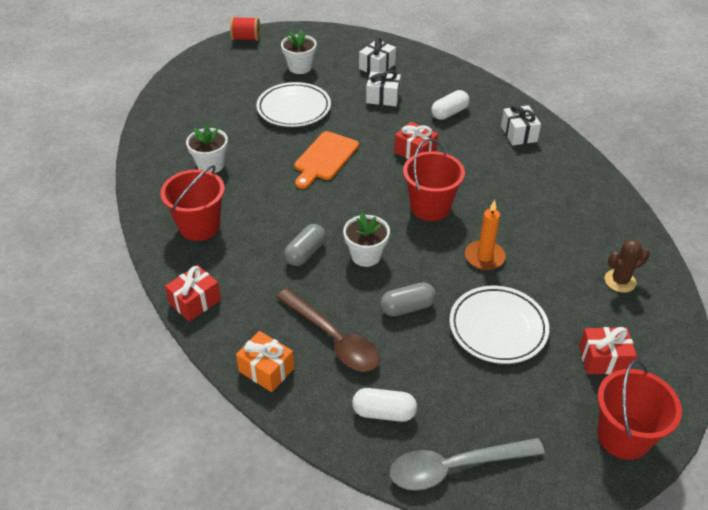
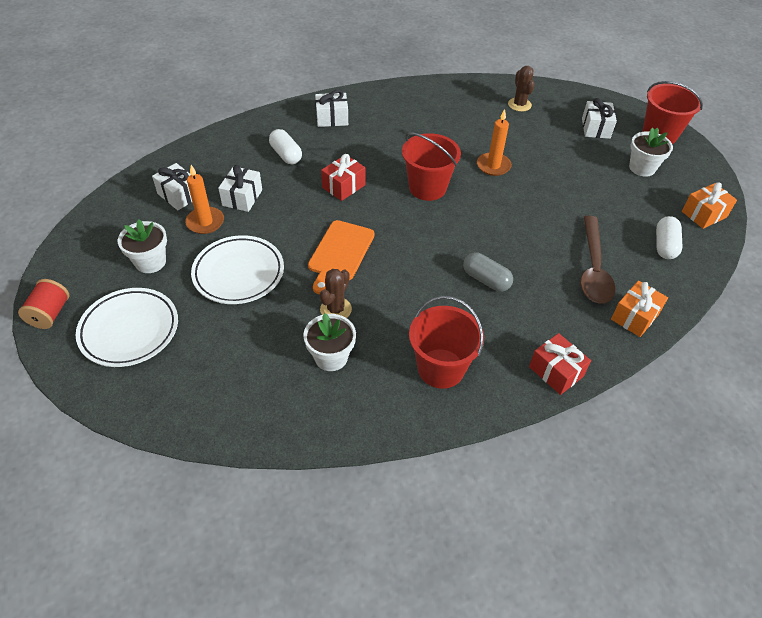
camera: 85 degrees left, 5 degrees up
brown spoon [276,288,380,372] -> brown spoon turned 135 degrees clockwise [580,216,616,304]
orange cutting board [295,131,359,189] -> orange cutting board turned 75 degrees clockwise [308,220,375,294]
white flower pot [343,212,390,267] -> white flower pot moved to [629,128,673,177]
grey capsule [380,282,436,317] -> none
grey spoon [390,438,545,491] -> orange gift [682,182,737,229]
white plate [449,286,549,364] -> white plate moved to [76,288,178,367]
red gift [579,327,637,374] -> white gift [582,98,617,139]
none -> orange candle [185,165,224,234]
none -> brown cactus [319,269,352,318]

